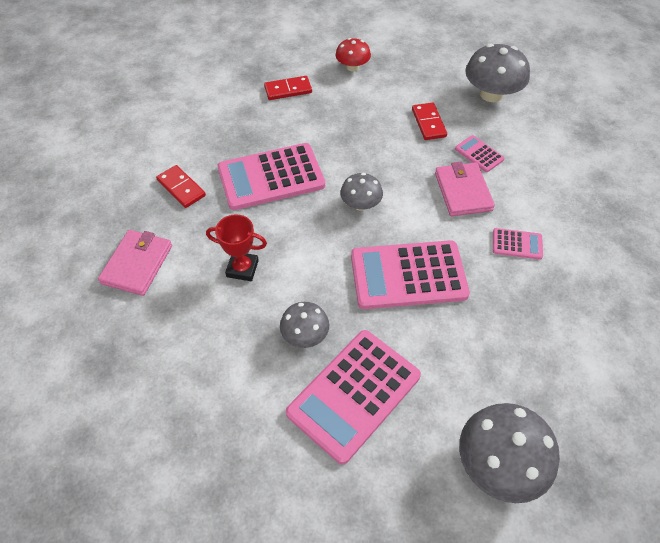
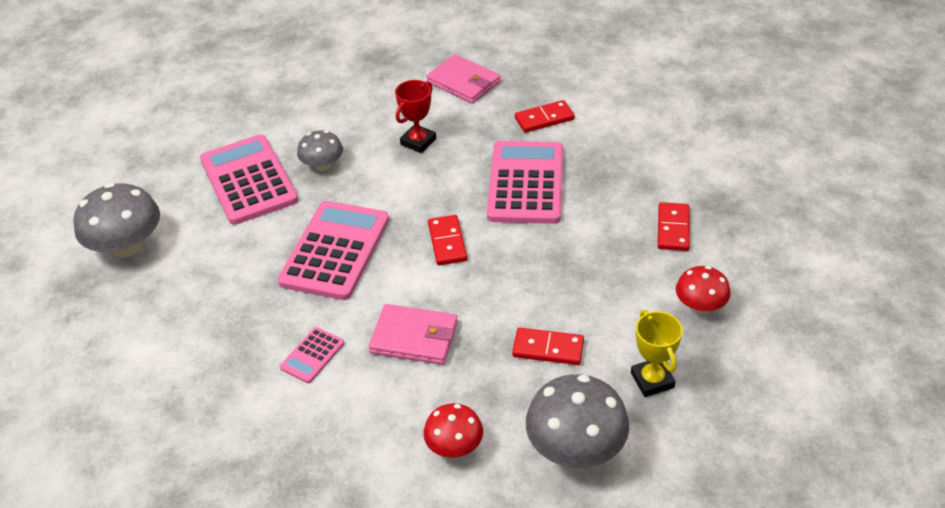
camera: 115 degrees right, 10 degrees down
grey mushroom [340,173,383,211] -> red domino [428,215,467,265]
pink calculator [455,135,505,172] -> none
none -> red mushroom [424,403,483,458]
none -> yellow trophy [631,310,683,397]

